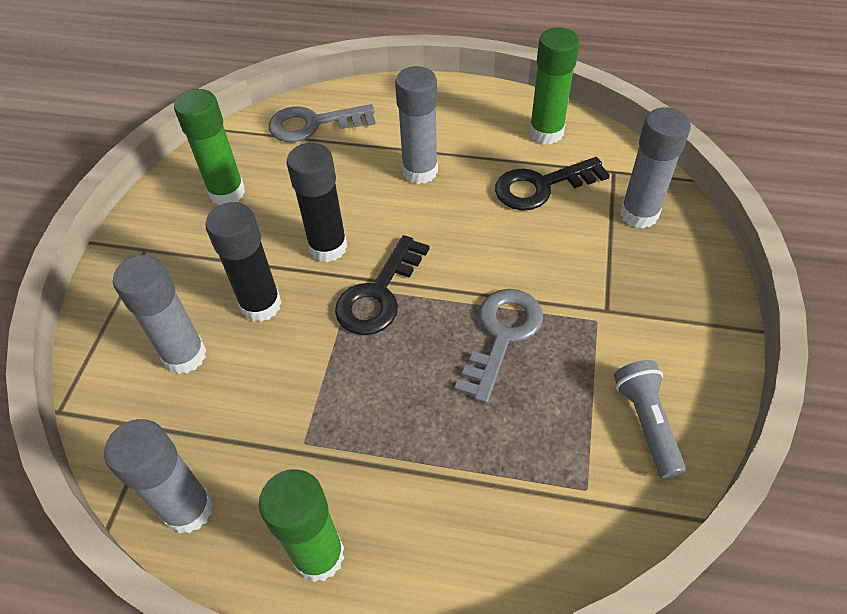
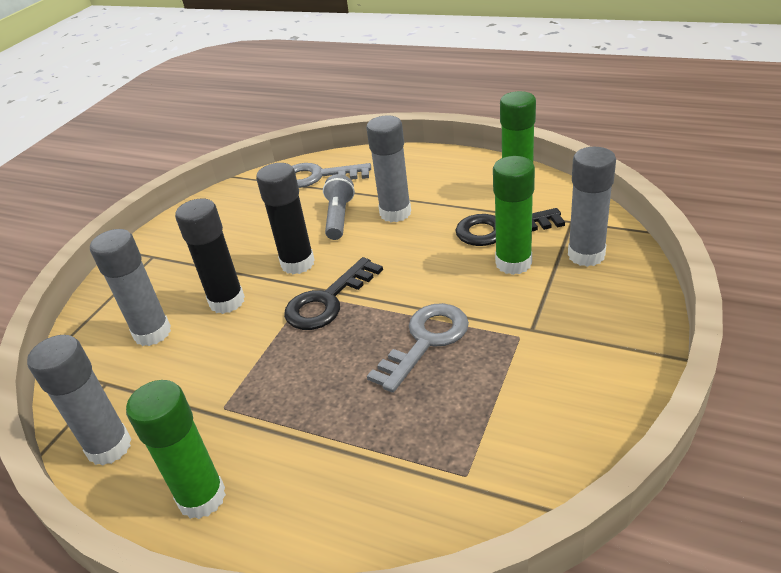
camera: 15 degrees right, 15 degrees down
green glue stick [174,89,245,205] -> green glue stick moved to [493,156,535,275]
grey flashlight [614,360,686,478] -> grey flashlight moved to [323,174,355,240]

